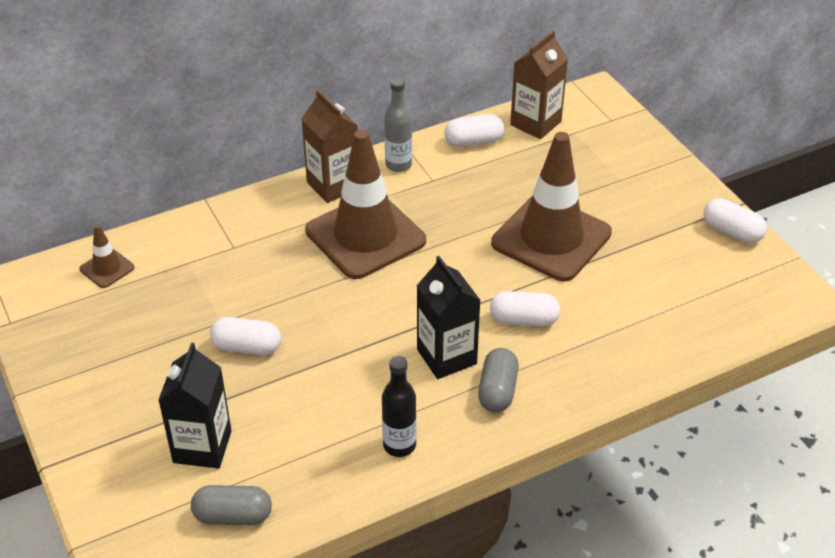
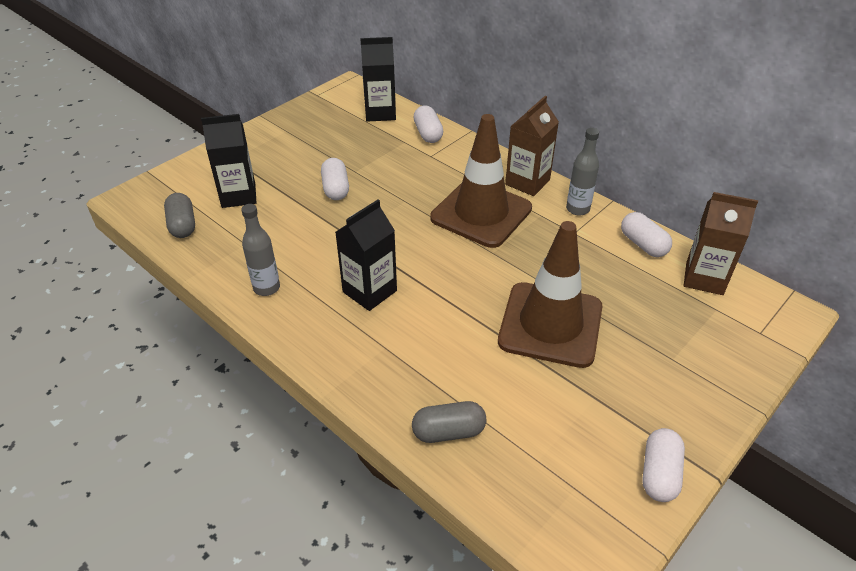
camera: 70 degrees right, 0 degrees up
brown traffic cone [79,224,134,288] -> black carton [360,37,396,122]
black bottle [382,356,416,457] -> grey bottle [241,204,280,296]
grey capsule [478,348,519,412] -> grey capsule moved to [412,401,487,443]
white capsule [490,291,560,327] -> white capsule moved to [414,106,443,143]

